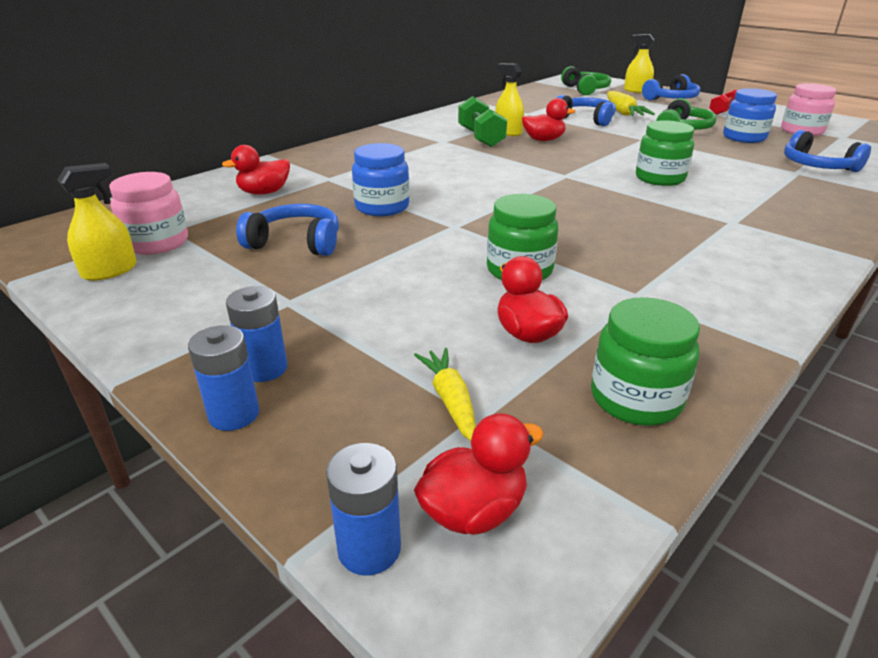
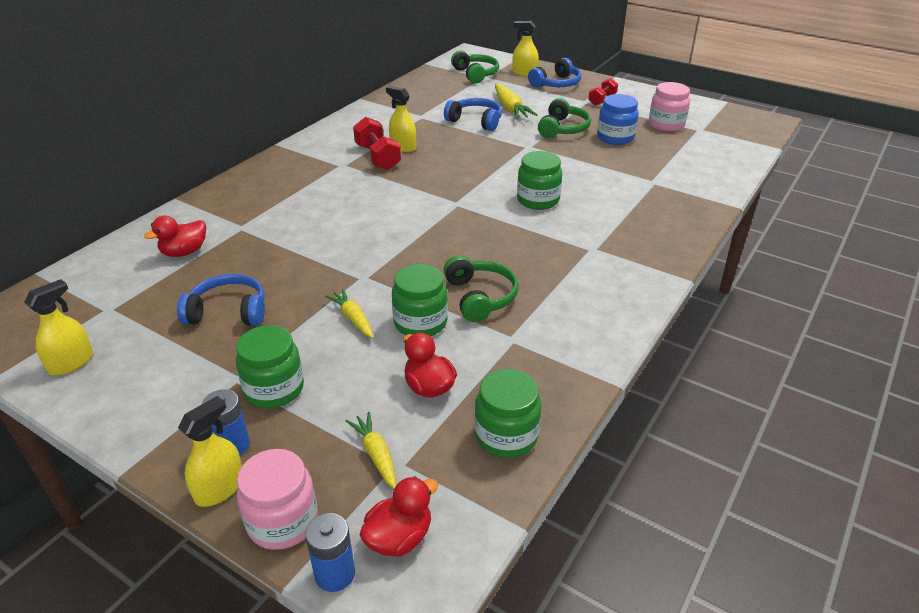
camera: 10 degrees left, 5 degrees up
pink jar [109,172,188,255] -> pink jar moved to [237,449,318,550]
blue battery [188,325,259,431] -> yellow spray bottle [178,396,242,507]
blue jar [352,143,410,216] -> none
green dumbbell [458,96,507,148] -> red dumbbell [353,117,401,170]
red duck [522,98,575,141] -> none
blue headphones [784,130,871,172] -> none
none -> green jar [236,325,304,408]
none -> yellow carrot [325,289,373,338]
none -> green headphones [443,255,519,322]

